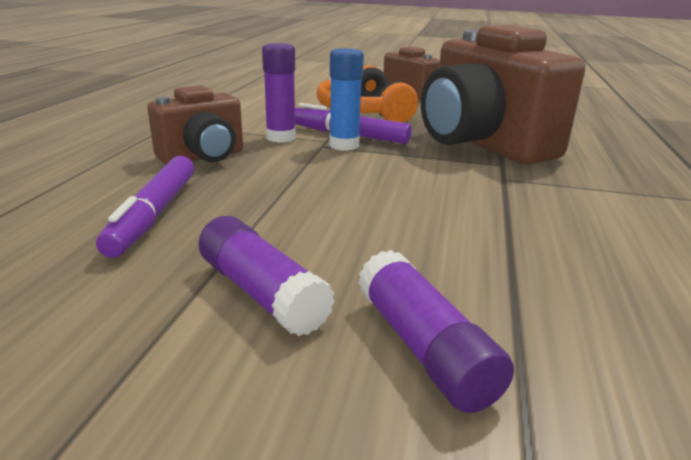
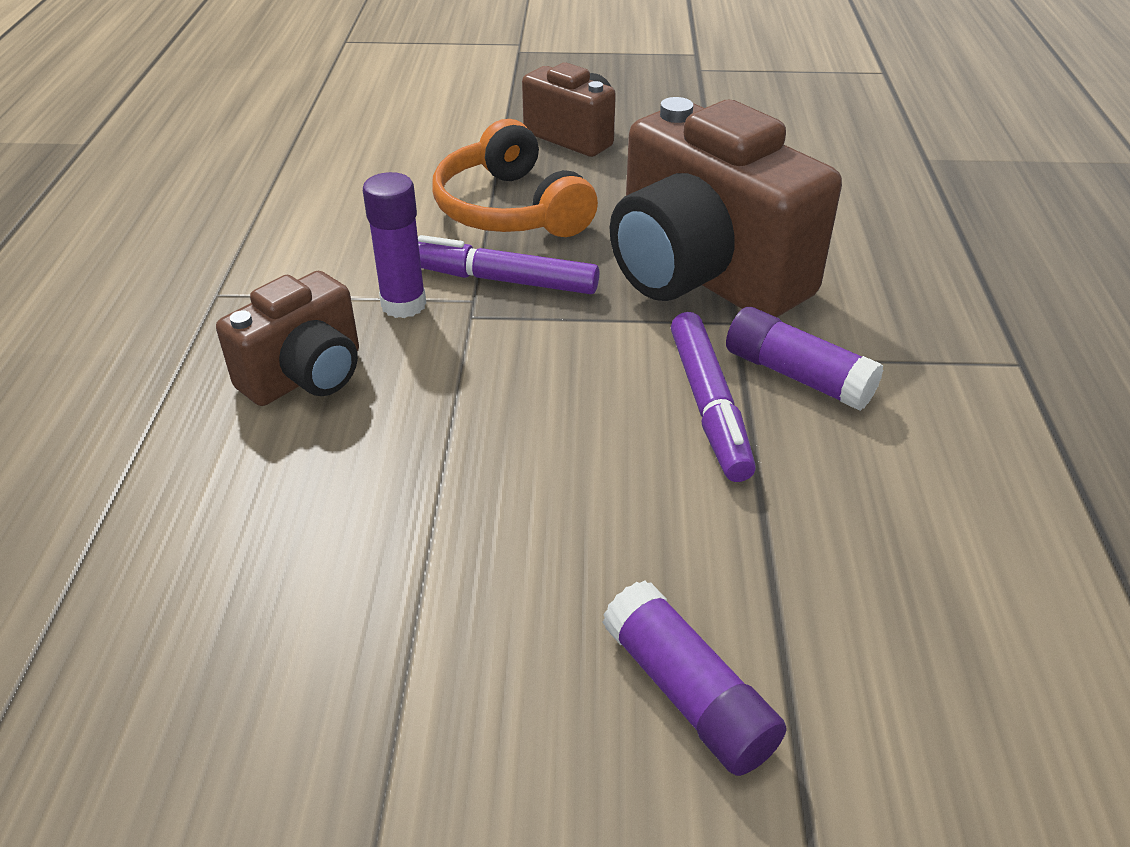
camera: 10 degrees left, 15 degrees up
purple marker [96,156,194,258] -> purple marker moved to [671,312,756,482]
purple glue stick [199,216,335,336] -> purple glue stick moved to [726,307,884,411]
blue glue stick [329,48,364,151] -> none

